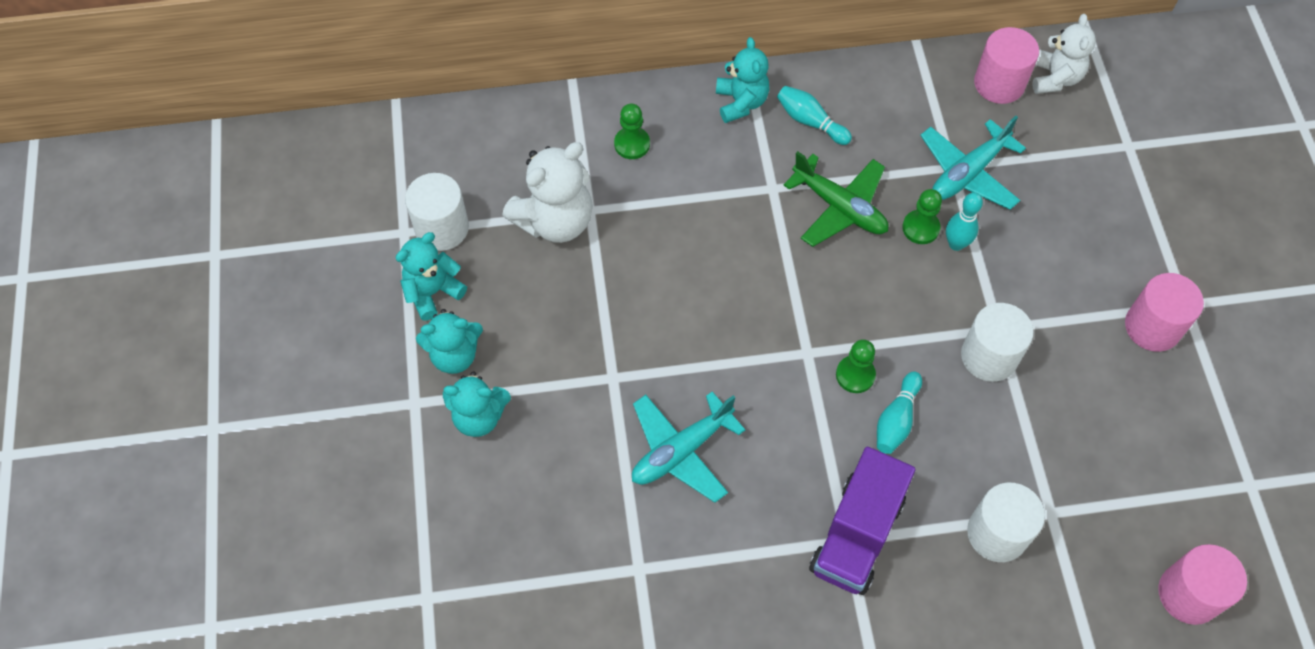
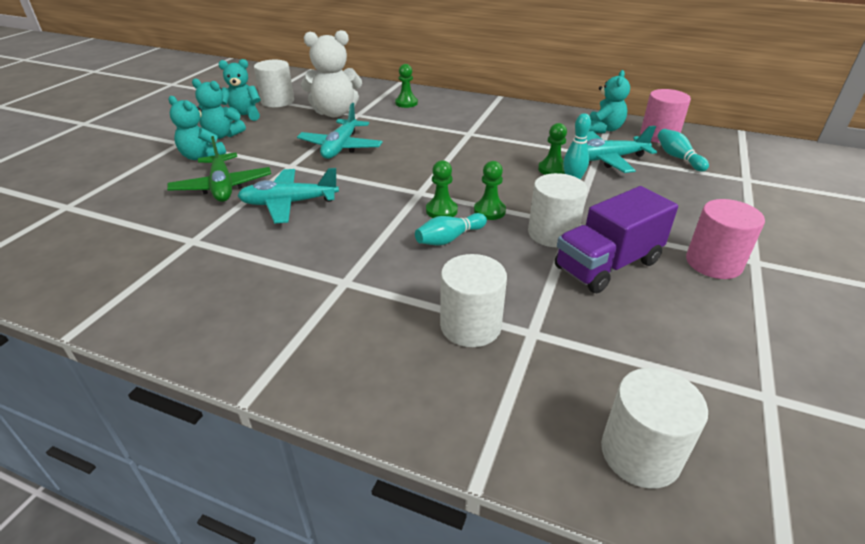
camera: 30 degrees right, 25 degrees down
turquoise teddy bear [716,37,769,123] -> turquoise teddy bear moved to [589,70,630,133]
turquoise bowling pin [777,86,852,145] -> turquoise bowling pin moved to [658,129,709,172]
green plane [783,151,889,247] -> green plane moved to [167,136,271,202]
purple truck [809,447,915,595] -> purple truck moved to [555,186,678,293]
white teddy bear [1032,14,1096,94] -> none
pink cylinder [1158,544,1247,625] -> white cylinder [601,368,708,489]
none -> turquoise plane [297,103,383,159]
none -> green pawn [474,161,506,220]

